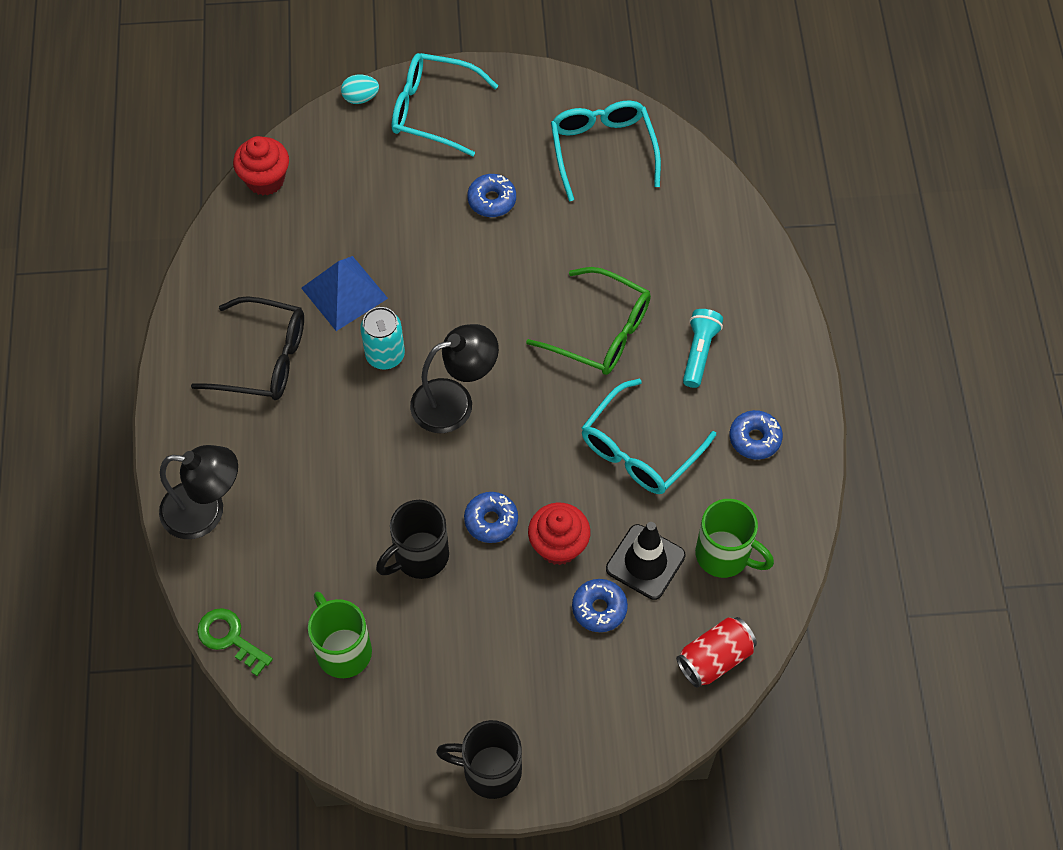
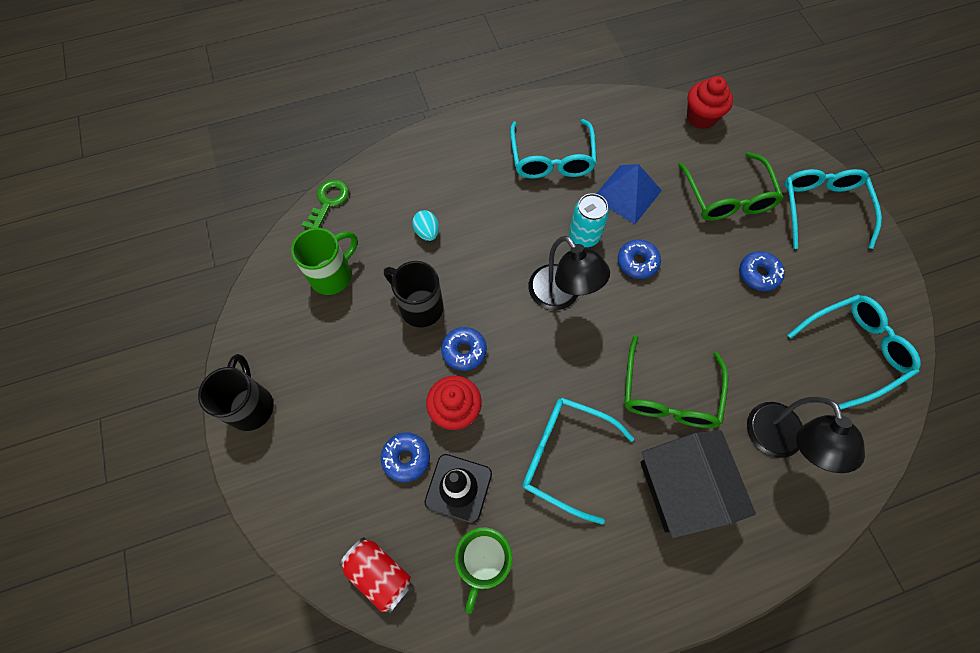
camera: 75 degrees right, 5 degrees up
black lamp [159,445,238,539] -> black lamp moved to [747,397,865,473]
black glasses [191,296,304,400] -> turquoise glasses [510,119,597,179]
turquoise egg [341,75,379,104] -> turquoise egg moved to [412,210,439,241]
turquoise flashlight [683,309,723,388] -> black house [640,430,756,538]
blue donut [730,410,783,460] -> blue donut moved to [618,239,661,279]
none -> green glasses [678,152,783,221]

